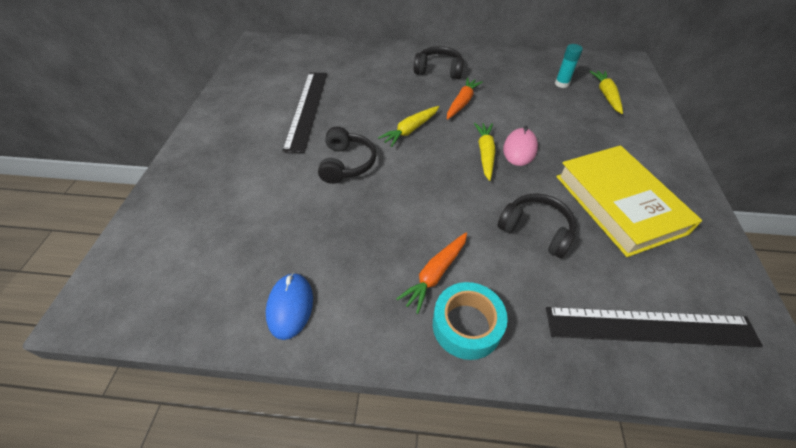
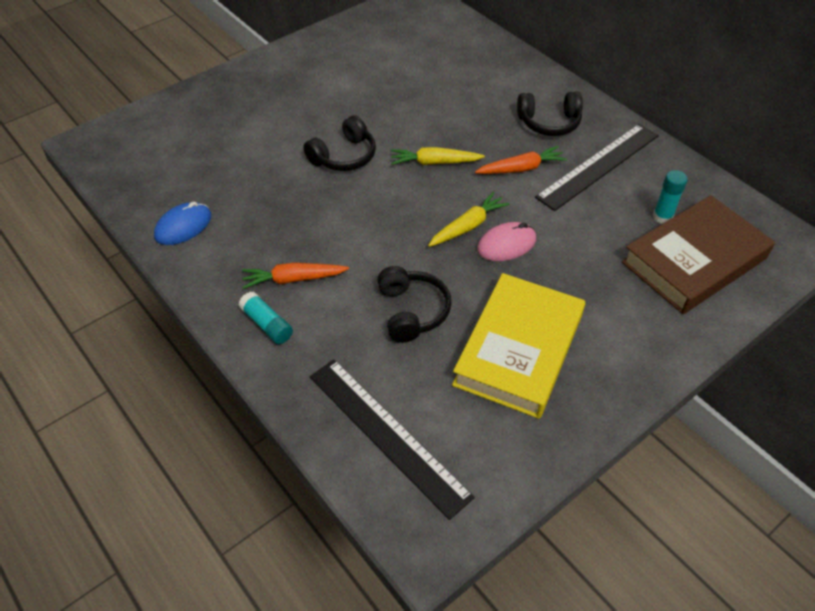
camera: 45 degrees right, 0 degrees up
black ruler [282,72,327,153] -> black ruler moved to [535,124,659,211]
black headphones [414,46,464,79] -> black headphones turned 120 degrees clockwise [517,91,583,136]
turquoise tape [433,282,508,360] -> turquoise glue stick [239,291,293,344]
yellow carrot [590,71,623,114] -> brown book [622,195,775,314]

